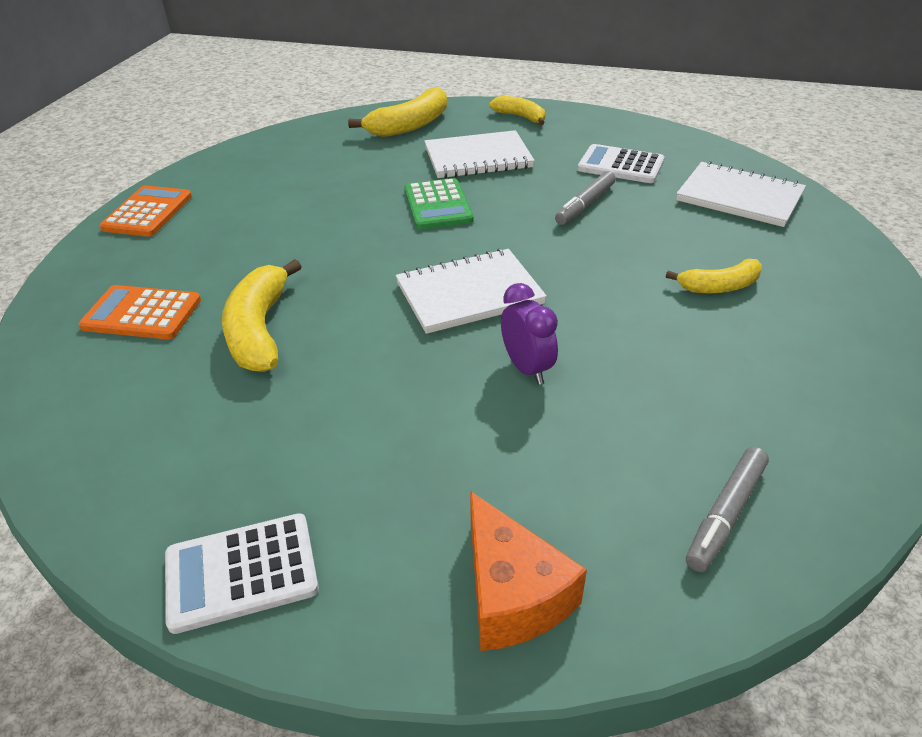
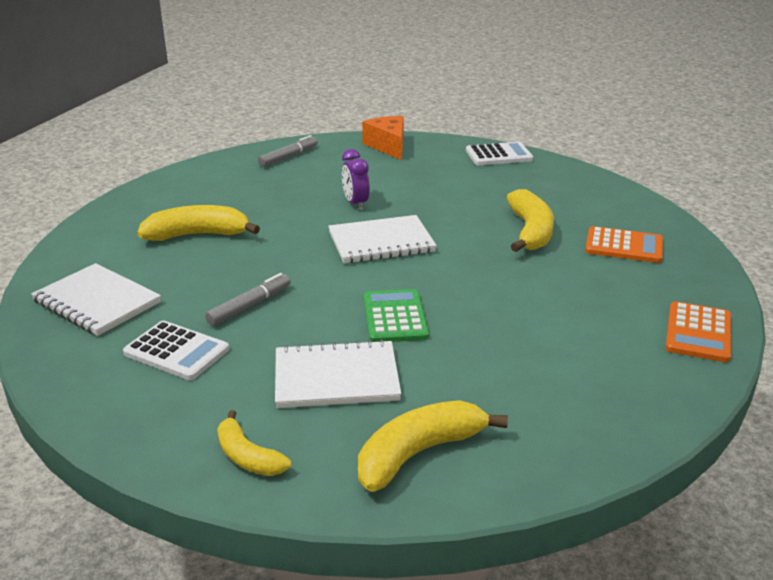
camera: 175 degrees left, 10 degrees down
yellow banana [666,259,762,294] -> yellow banana [137,205,260,241], size x1.62

